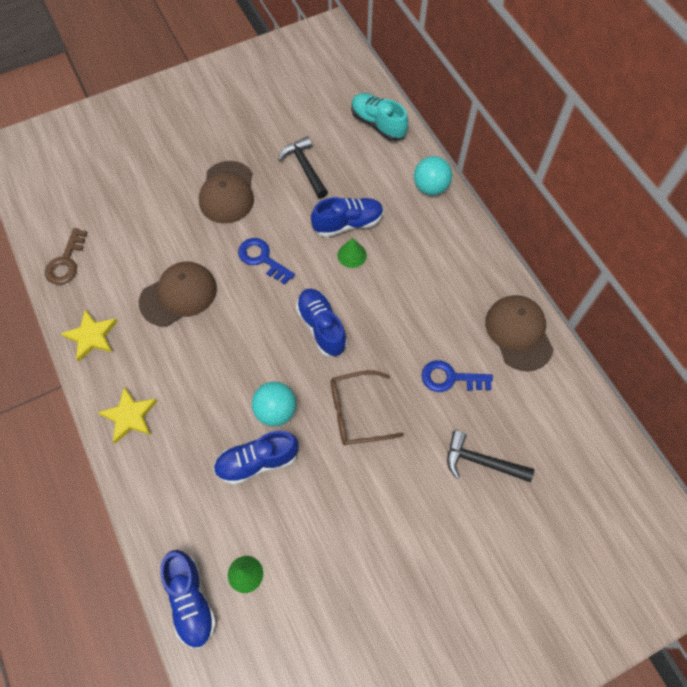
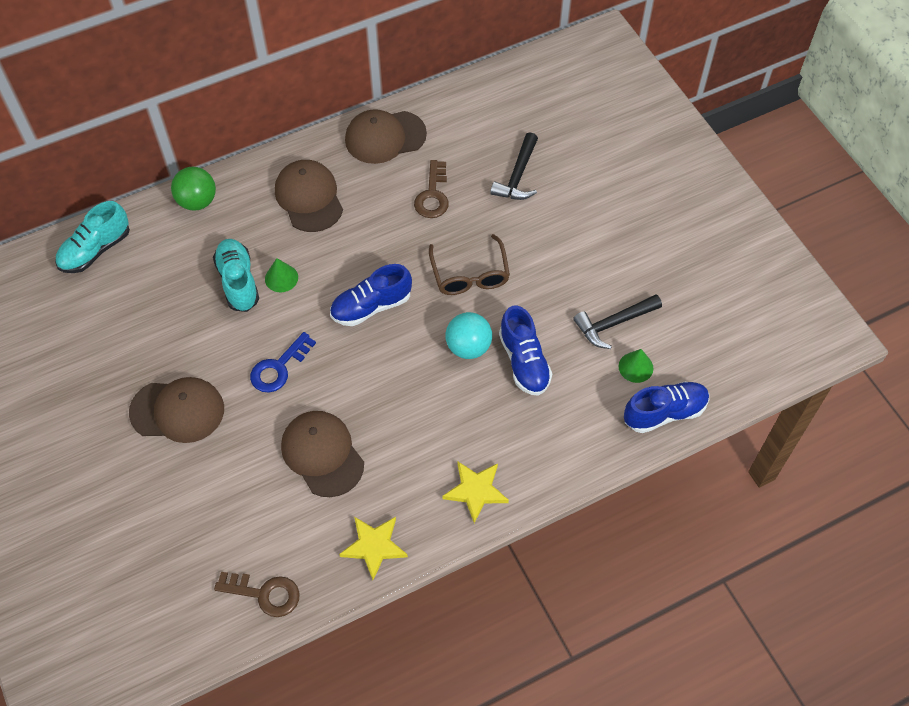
camera: 90 degrees left, 5 degrees down
black hammer [278,136,328,198] -> black hammer moved to [573,294,662,349]
blue shoe [311,197,384,237] -> turquoise shoe [213,239,259,312]
turquoise ball [414,156,452,195] -> green ball [171,167,216,211]
blue key [421,360,493,392] -> brown key [414,160,449,218]
none -> brown cap [275,160,343,232]

